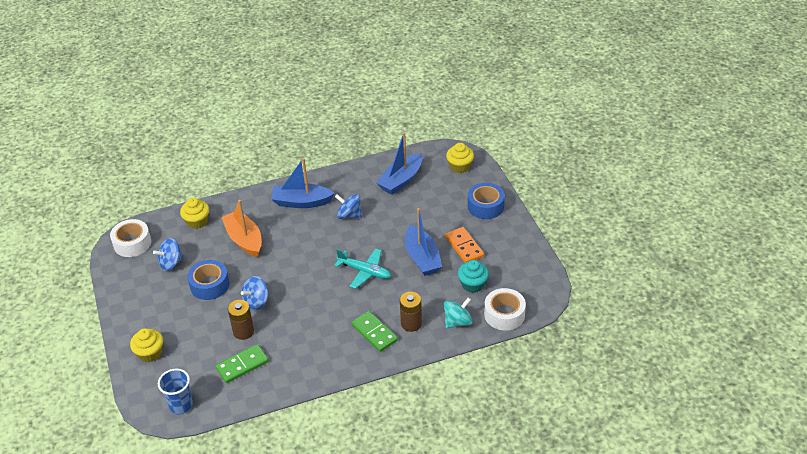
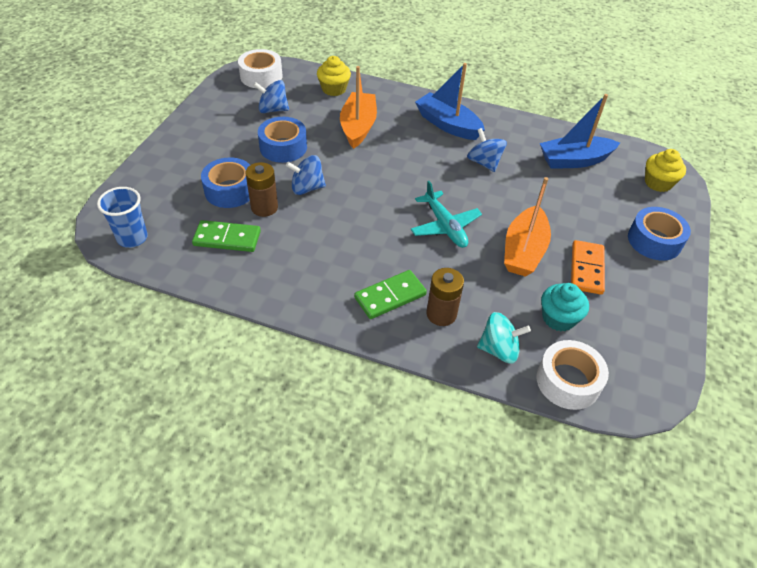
camera: 35 degrees right, 5 degrees up
yellow cupcake [130,328,163,362] -> none
green domino [352,311,398,352] -> green domino turned 60 degrees clockwise [354,270,427,319]
blue boat [405,208,442,276] -> orange boat [504,177,551,277]
none -> blue tape [201,157,250,208]

